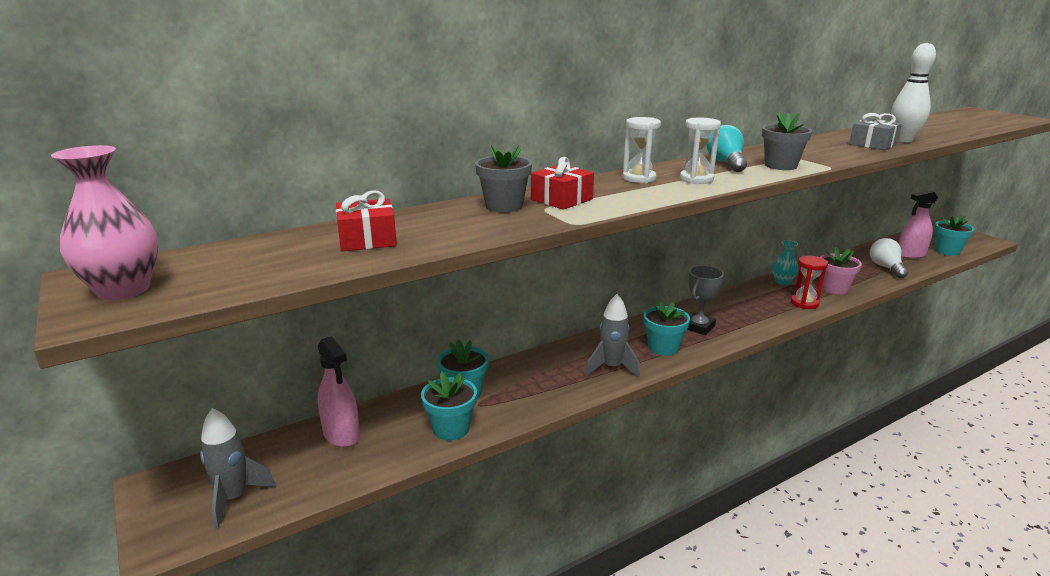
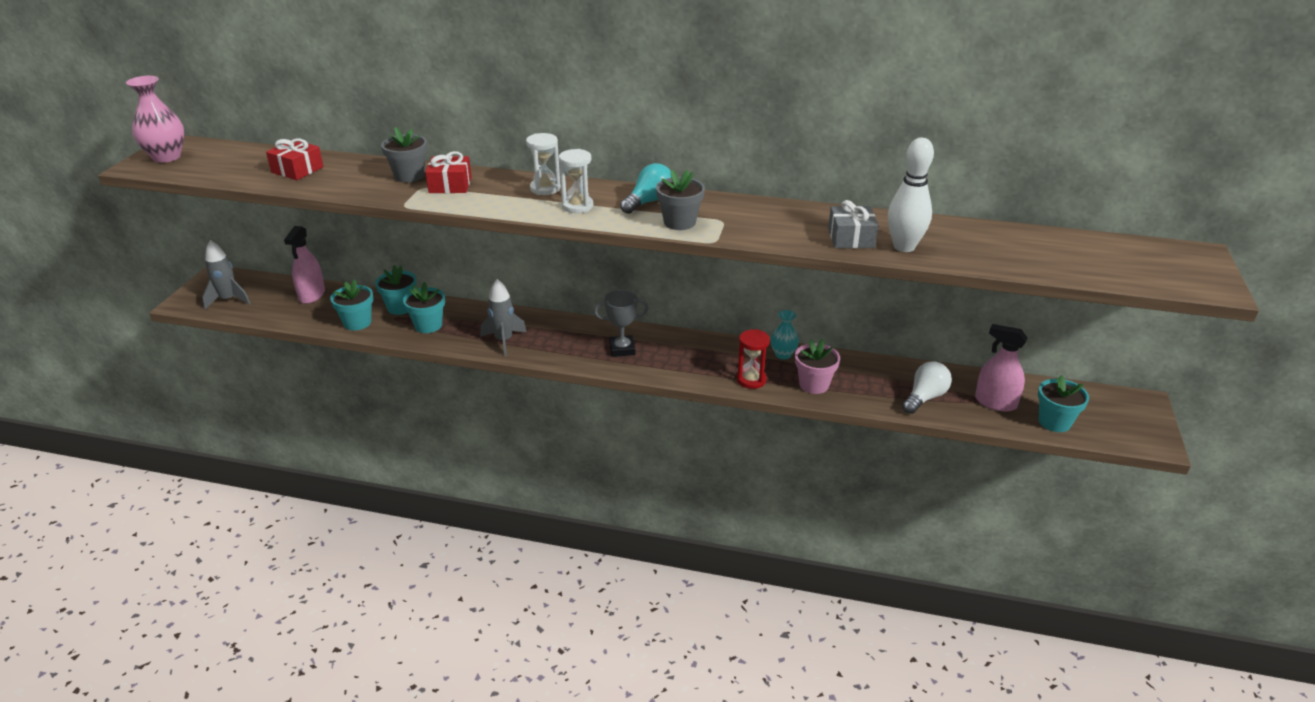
camera: 45 degrees right, 10 degrees up
turquoise flower pot [643,299,690,356] -> turquoise flower pot moved to [403,282,445,333]

